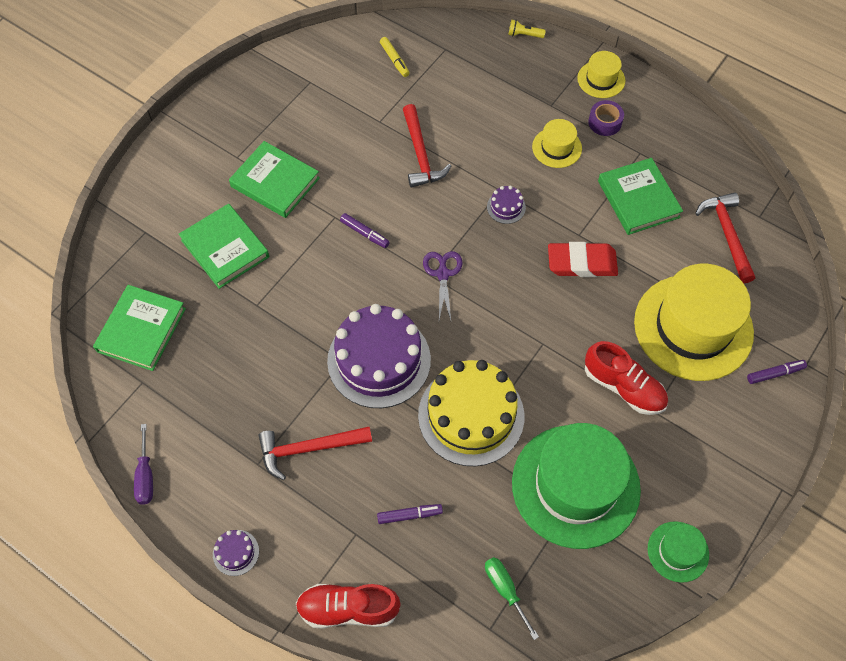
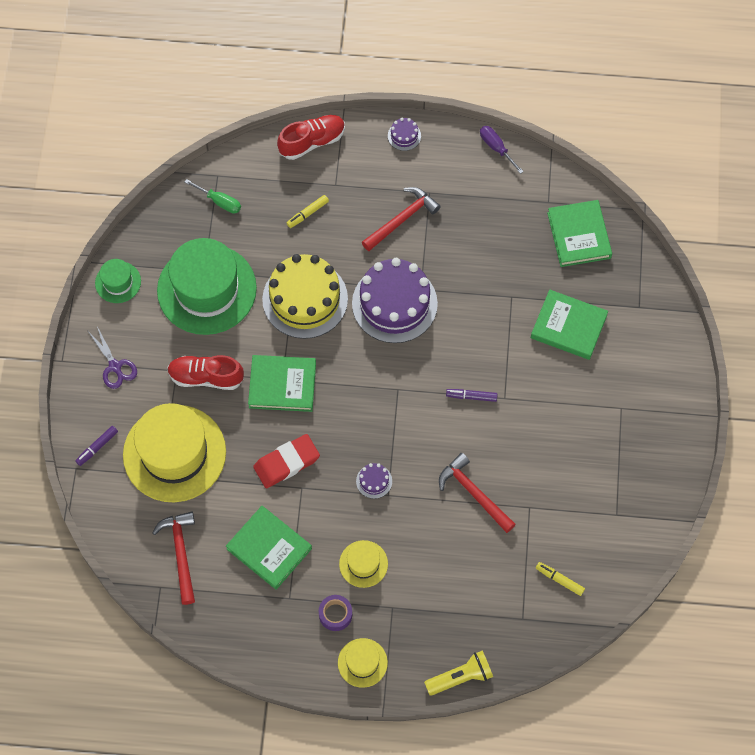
camera: 150 degrees right, 5 degrees up
green book [229,141,320,218] -> green book moved to [248,355,316,412]
purple marker [377,504,443,524] -> yellow marker [287,195,329,228]
purple scissors [423,251,463,320] -> purple scissors moved to [89,327,137,389]
yellow flashlight [508,20,546,38] -> yellow flashlight [424,651,493,696], size x1.73
red hammer [695,192,755,283] -> red hammer turned 150 degrees counterclockwise [152,511,195,605]

